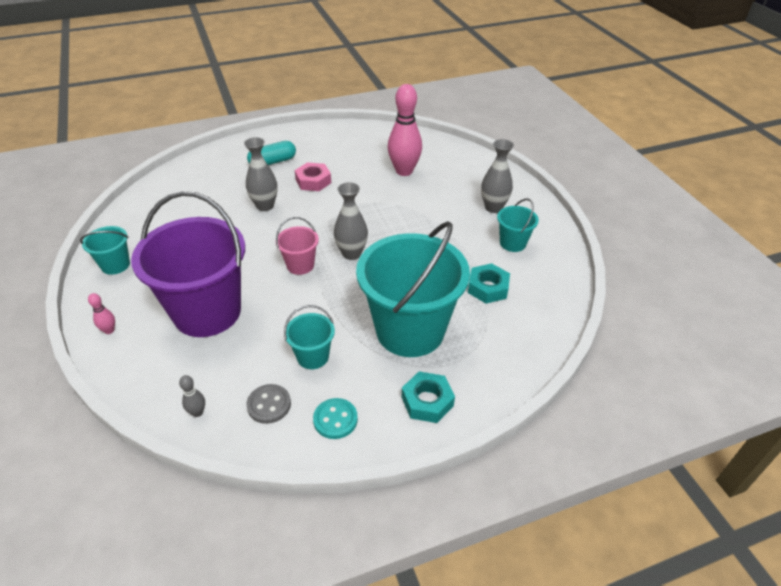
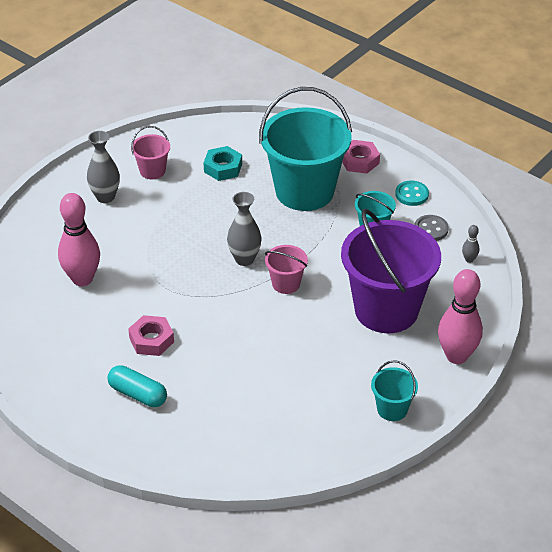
camera: 120 degrees left, 0 degrees up
pink bowling pin [88,293,115,334] -> pink bowling pin [438,269,483,364], size x2.38
grey vase [244,137,278,211] -> none
turquoise nut [402,372,455,423] -> pink nut [342,140,380,174]
turquoise bucket [497,198,539,252] -> pink bucket [131,126,170,179]

